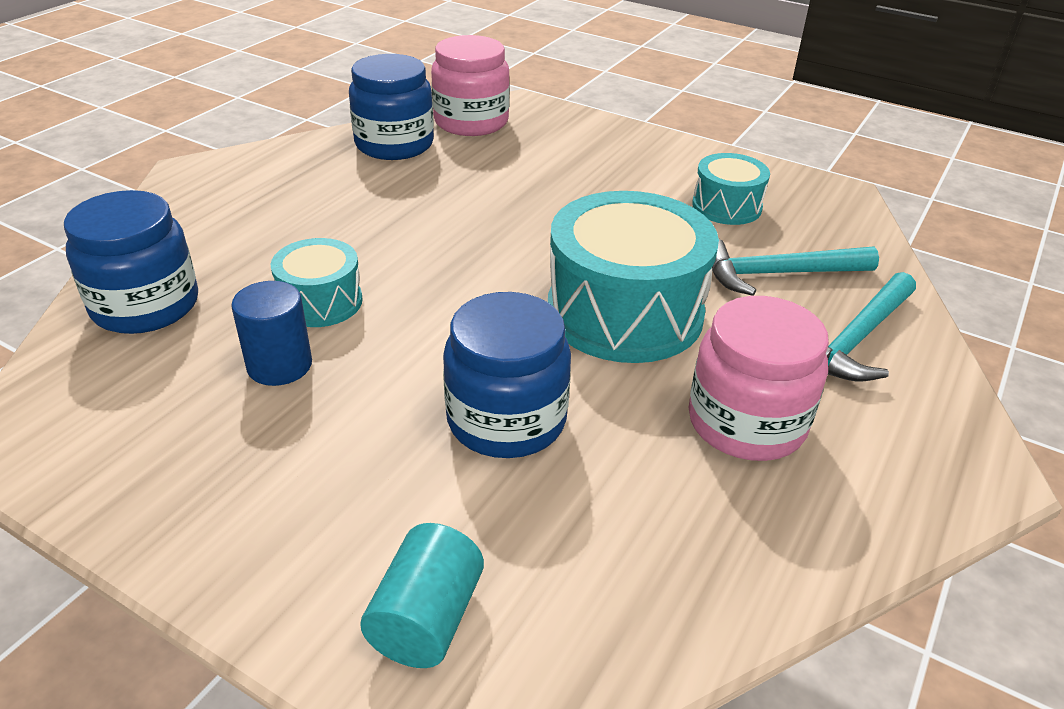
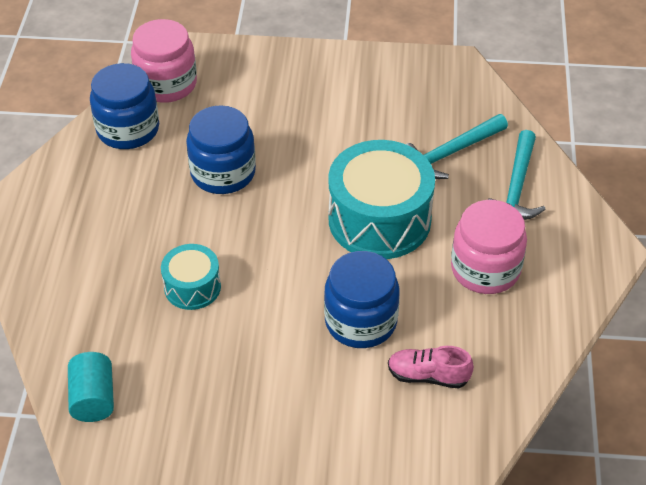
camera: 25 degrees left, 10 degrees up
blue jar [64,190,198,334] -> blue jar moved to [186,105,256,194]
blue cylinder [231,281,312,386] -> none
turquoise cylinder [360,523,484,668] -> turquoise cylinder moved to [68,352,114,422]
turquoise drum [692,153,770,225] -> none
none -> pink shoe [388,346,474,388]

